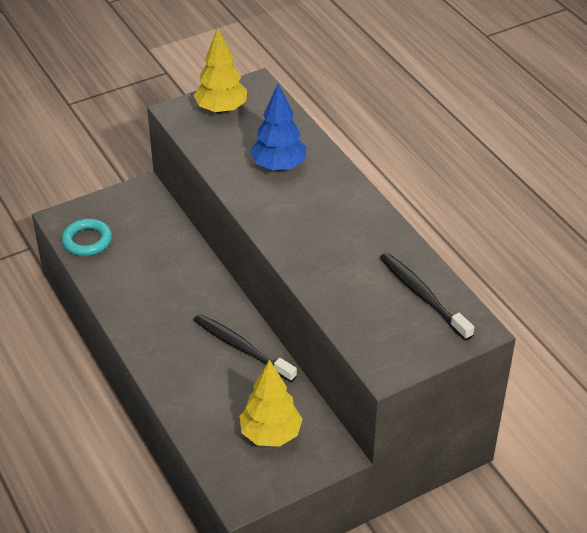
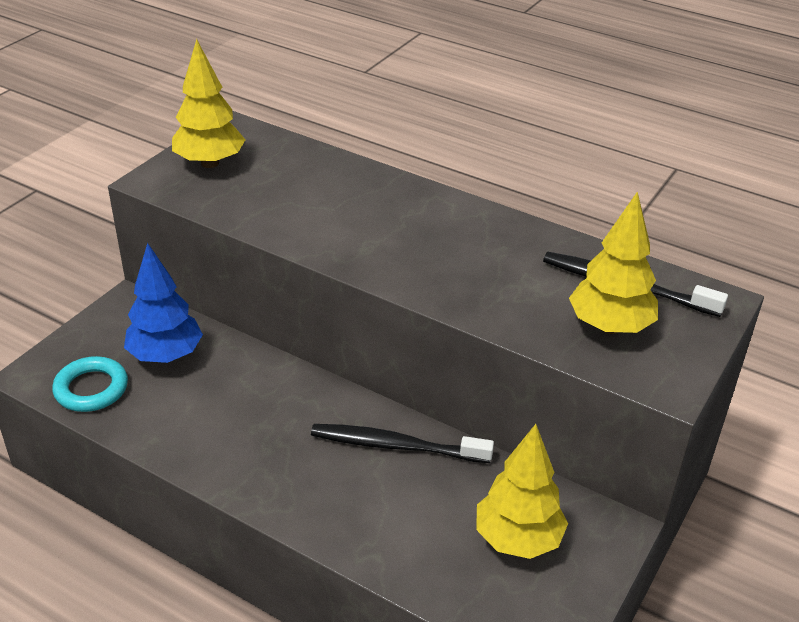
camera: 30 degrees left, 5 degrees down
blue tree [250,83,306,171] -> blue tree moved to [124,243,203,363]
none -> yellow tree [569,191,658,334]

